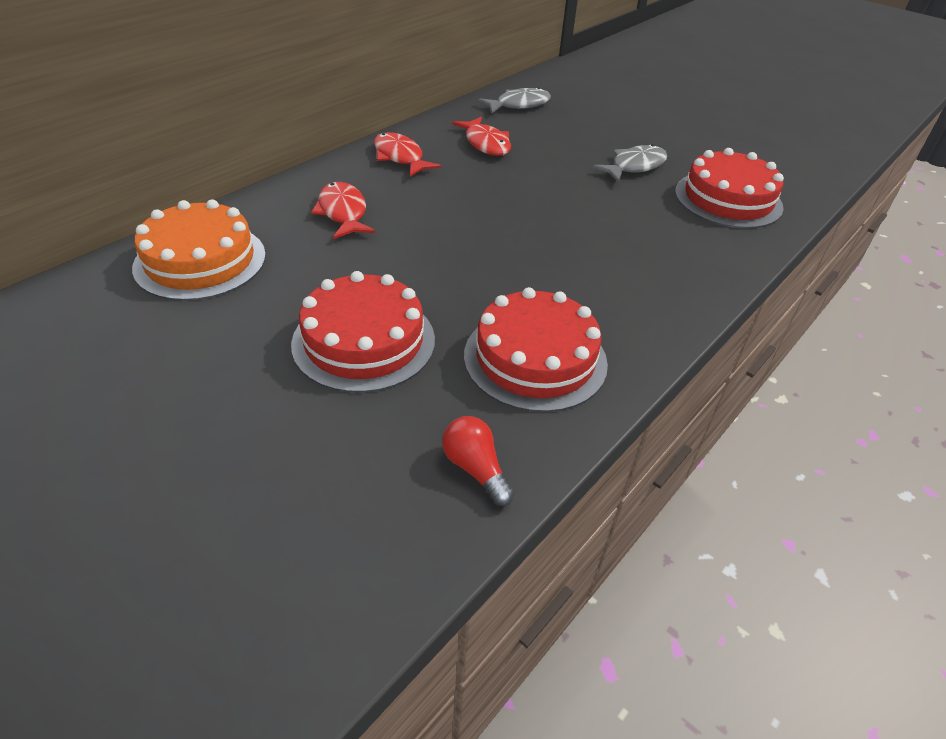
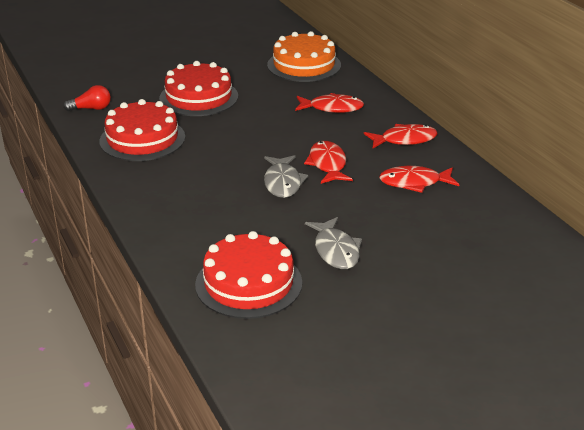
camera: 115 degrees right, 10 degrees down
grey fish [478,87,551,113] -> grey fish moved to [264,155,308,198]
none -> red fish [304,141,353,184]

